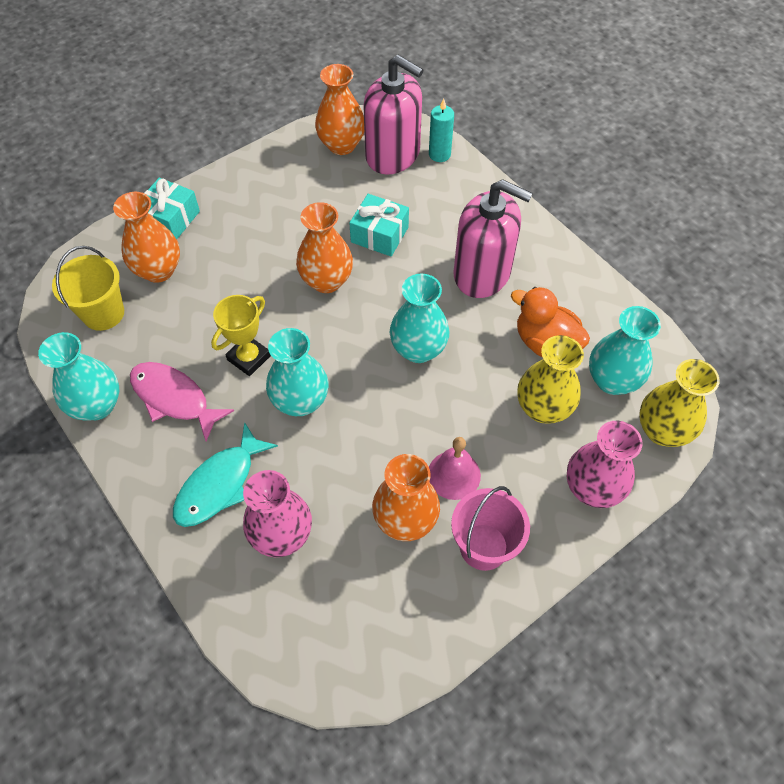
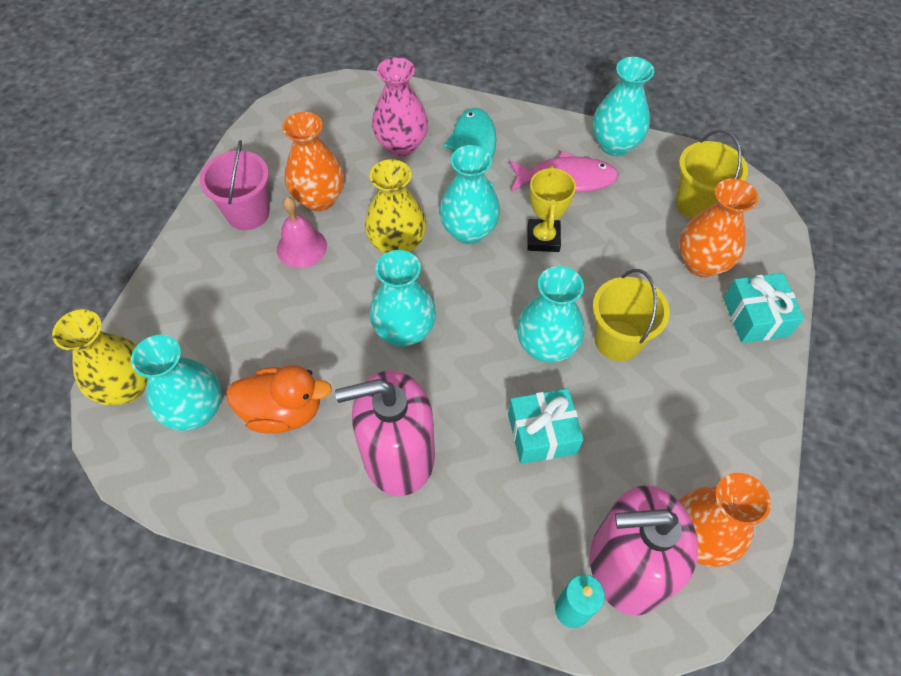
camera: 145 degrees right, 0 degrees up
orange vase [296,202,353,293] -> turquoise vase [517,266,584,363]
yellow vase [517,335,584,424] -> yellow vase moved to [365,159,426,254]
pink vase [567,421,642,508] -> none
none -> yellow bucket [593,269,670,361]

